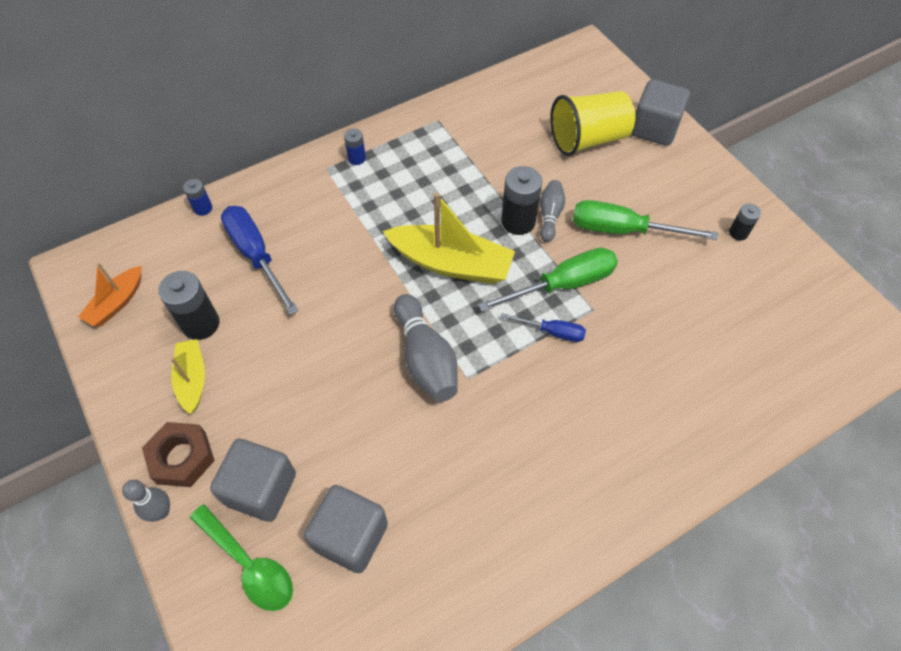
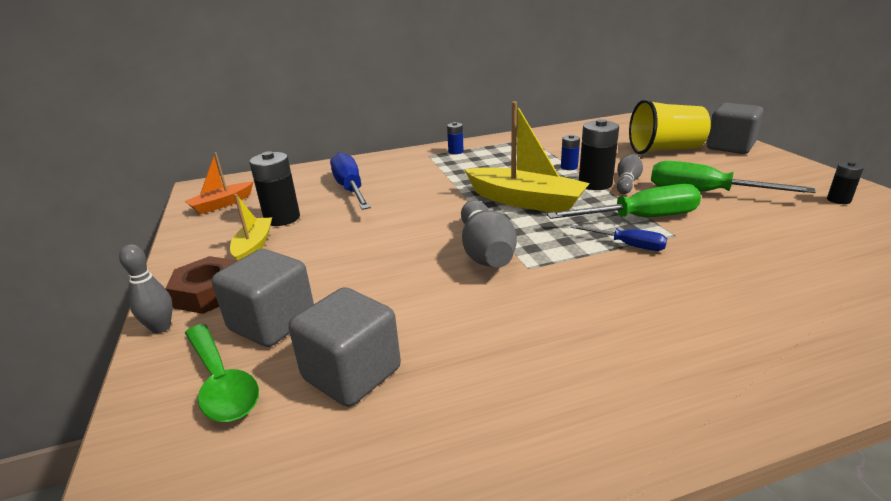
camera: 15 degrees right, 30 degrees down
blue battery [183,179,212,216] -> blue battery moved to [561,135,580,170]

